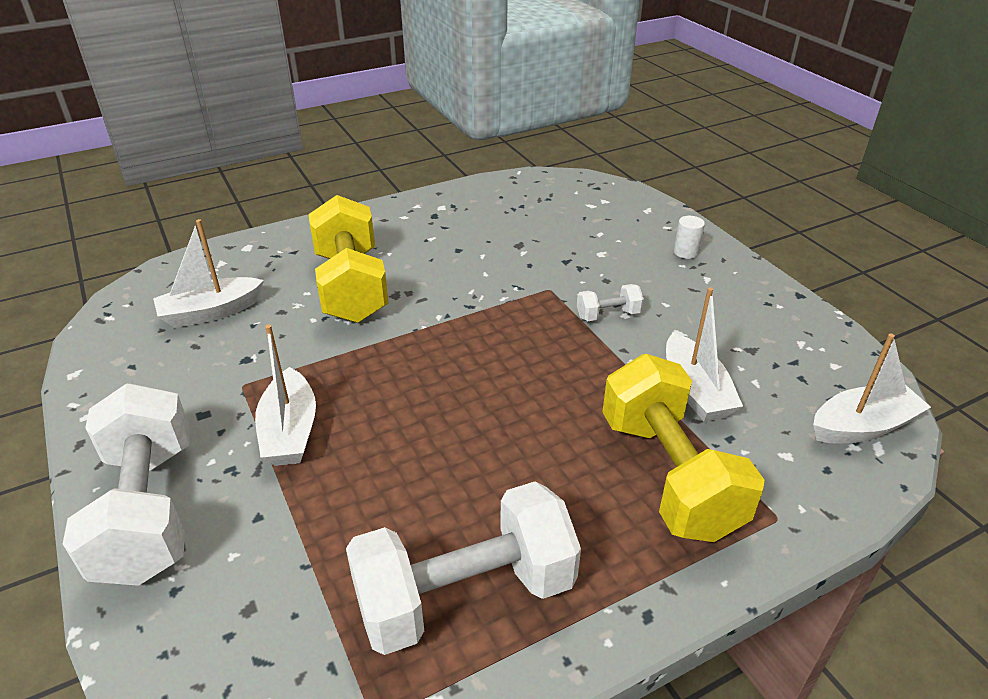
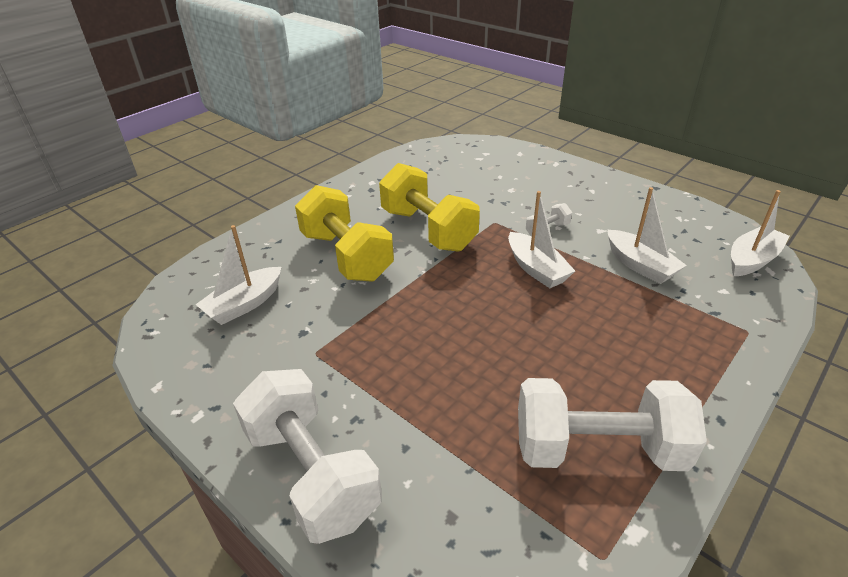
camera: 20 degrees left, 0 degrees up
white boat [255,324,316,466] -> white boat moved to [508,191,575,288]
white dumbbell [346,482,581,655] -> white dumbbell turned 45 degrees clockwise [518,378,707,471]
yellow dumbbell [602,354,765,542] -> yellow dumbbell moved to [379,163,480,252]
white cylinder [674,216,705,259] -> none

